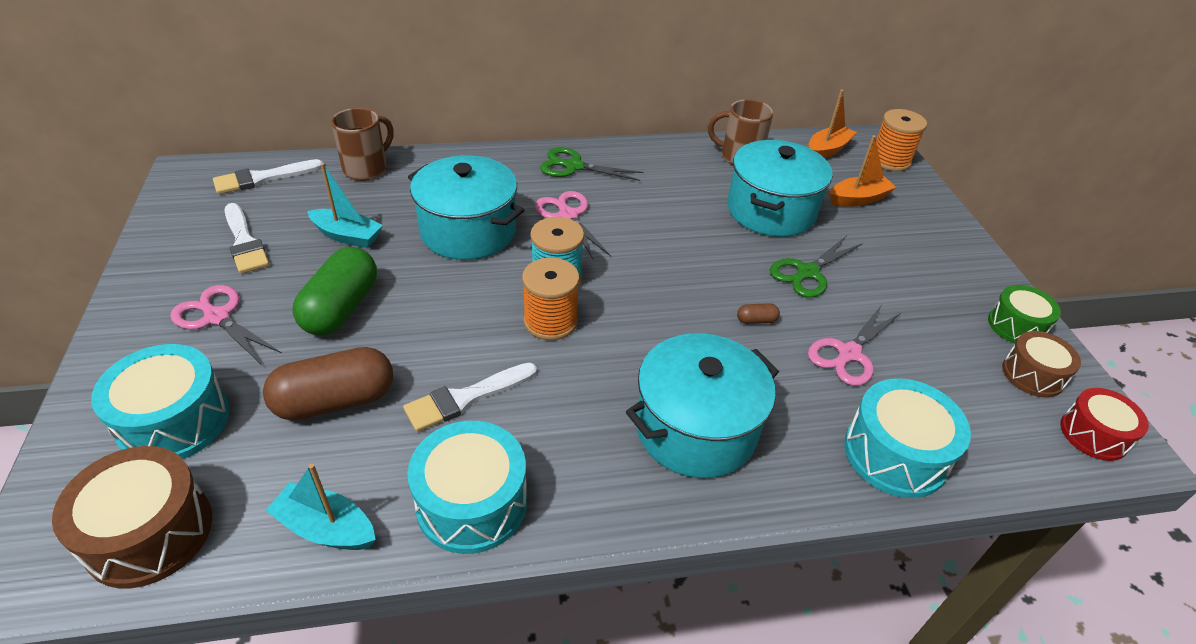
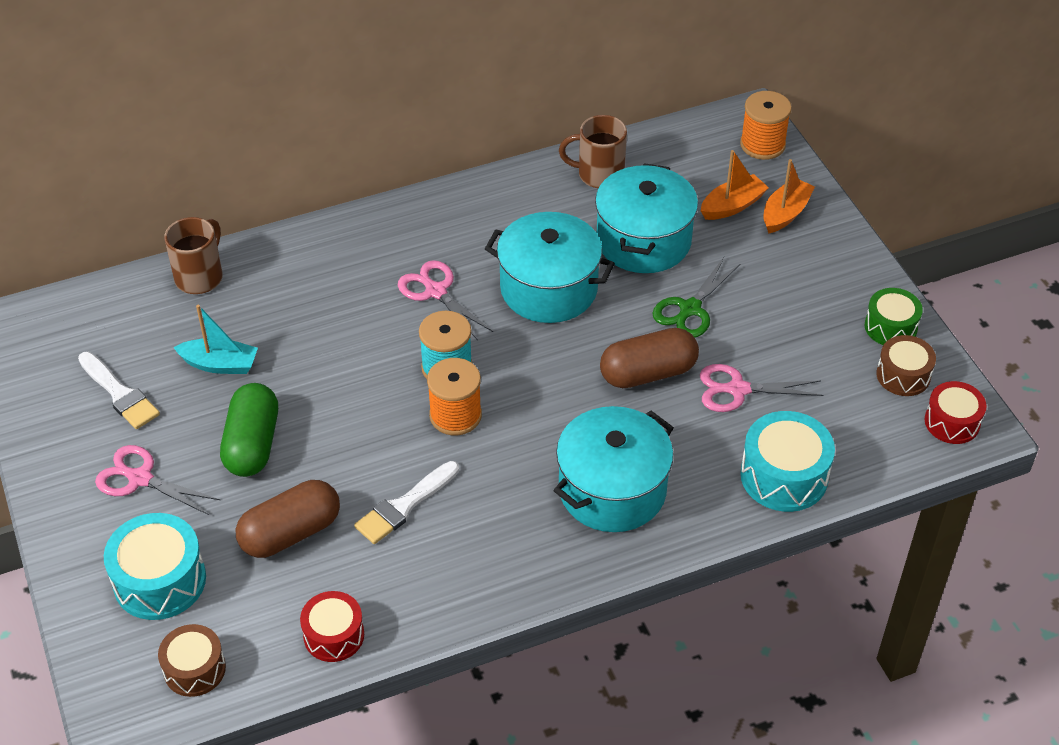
camera: 10 degrees left, 5 degrees up
brown drum [52,446,212,588] -> brown drum [158,624,226,697], size x0.64
white brush [213,159,323,194] -> none
turquoise boat [265,464,376,550] -> red drum [300,591,364,662]
turquoise pot [408,155,524,260] -> turquoise pot moved to [485,212,615,323]
turquoise drum [408,421,527,554] -> none
green scissors [540,147,643,181] -> none
brown capsule [737,303,780,324] -> brown capsule [600,328,699,388], size x2.47
pink scissors [808,305,901,386] -> pink scissors turned 60 degrees clockwise [700,364,823,412]
orange boat [809,90,857,158] -> orange boat moved to [763,159,815,234]

